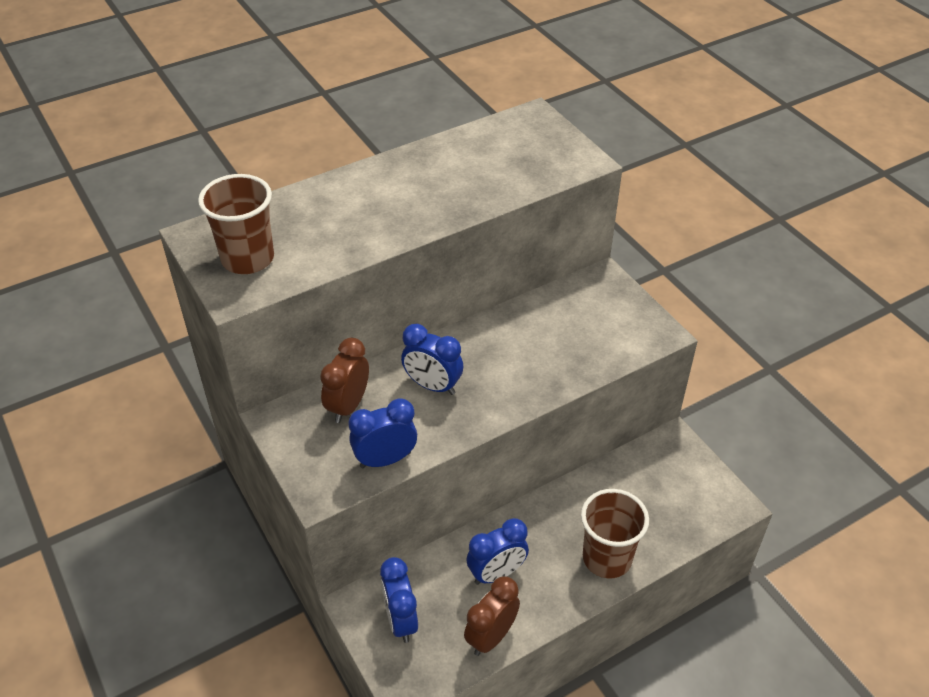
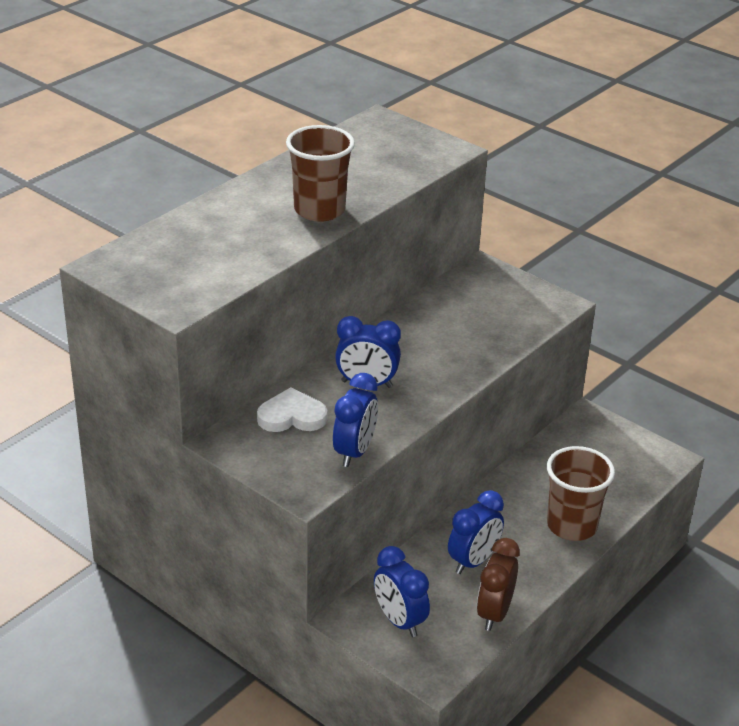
camera: 20 degrees left, 10 degrees down
brown cup [198,174,274,274] -> brown cup moved to [286,125,355,222]
brown clock [320,338,369,423] -> white heart [257,387,327,432]
blue clock [348,398,417,468] -> blue clock turned 150 degrees clockwise [333,373,378,467]

